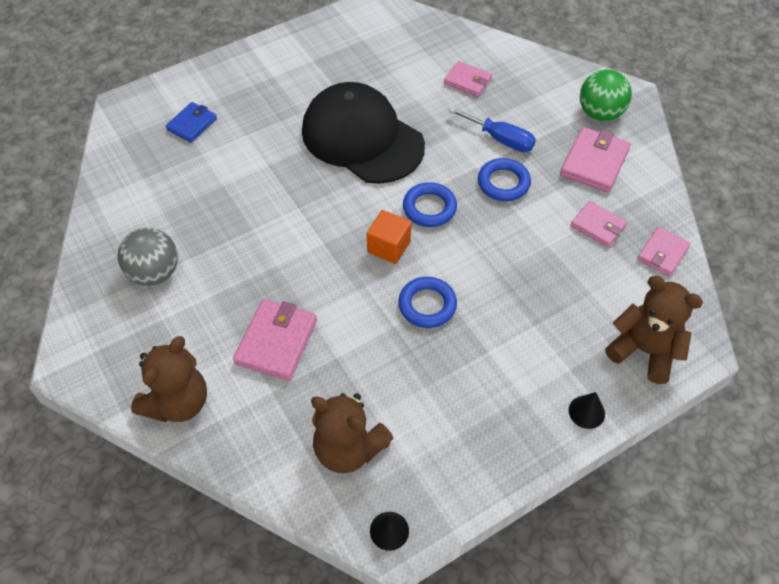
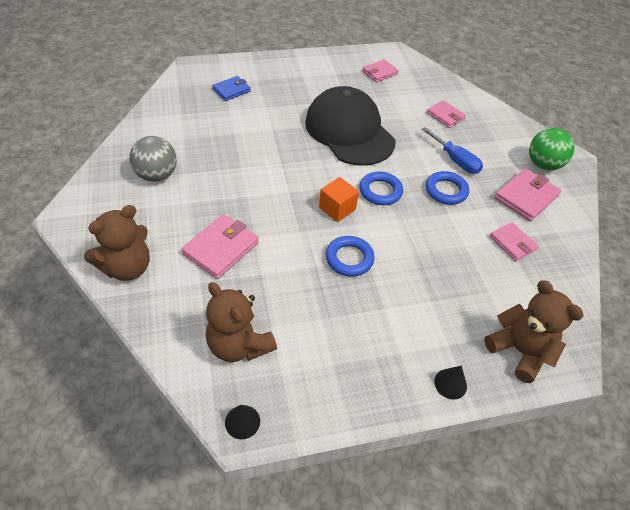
camera: 15 degrees right, 5 degrees down
pink wallet [637,227,691,276] -> pink wallet moved to [362,59,399,82]

